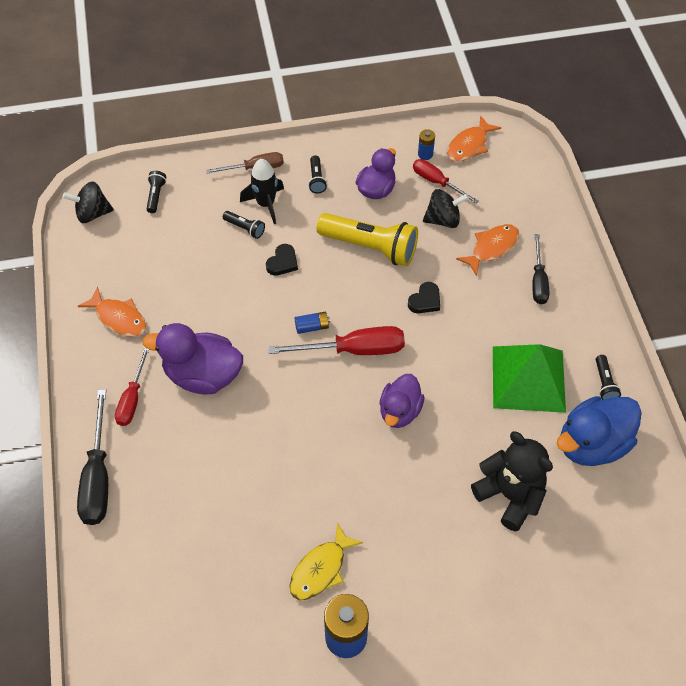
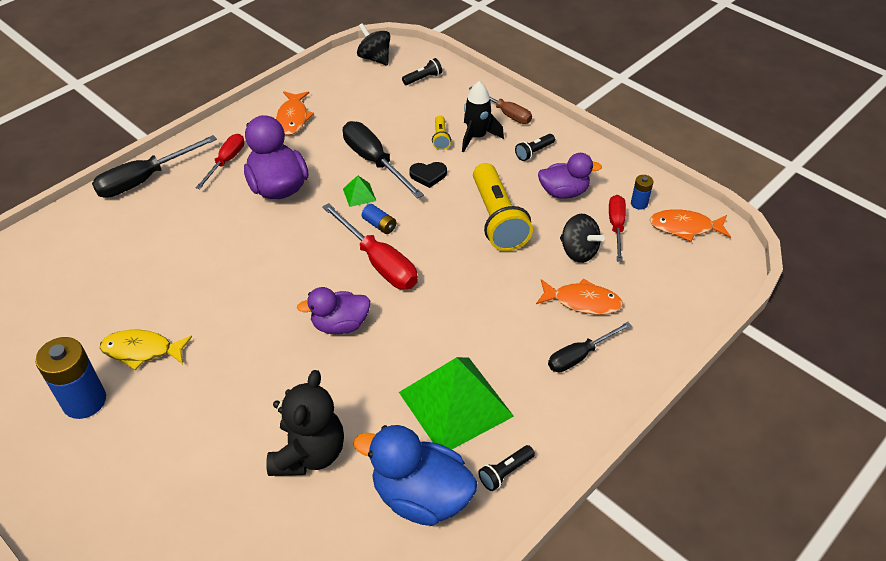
camera: 55 degrees right, 10 degrees down
red screwdriver [115,347,149,426] -> red screwdriver turned 135 degrees clockwise [195,134,244,189]
black flashlight [223,211,265,239] -> yellow flashlight [432,115,451,150]
black heart [408,282,440,313] -> none
none -> black screwdriver [343,121,424,199]
none -> green pyramid [343,175,376,207]

